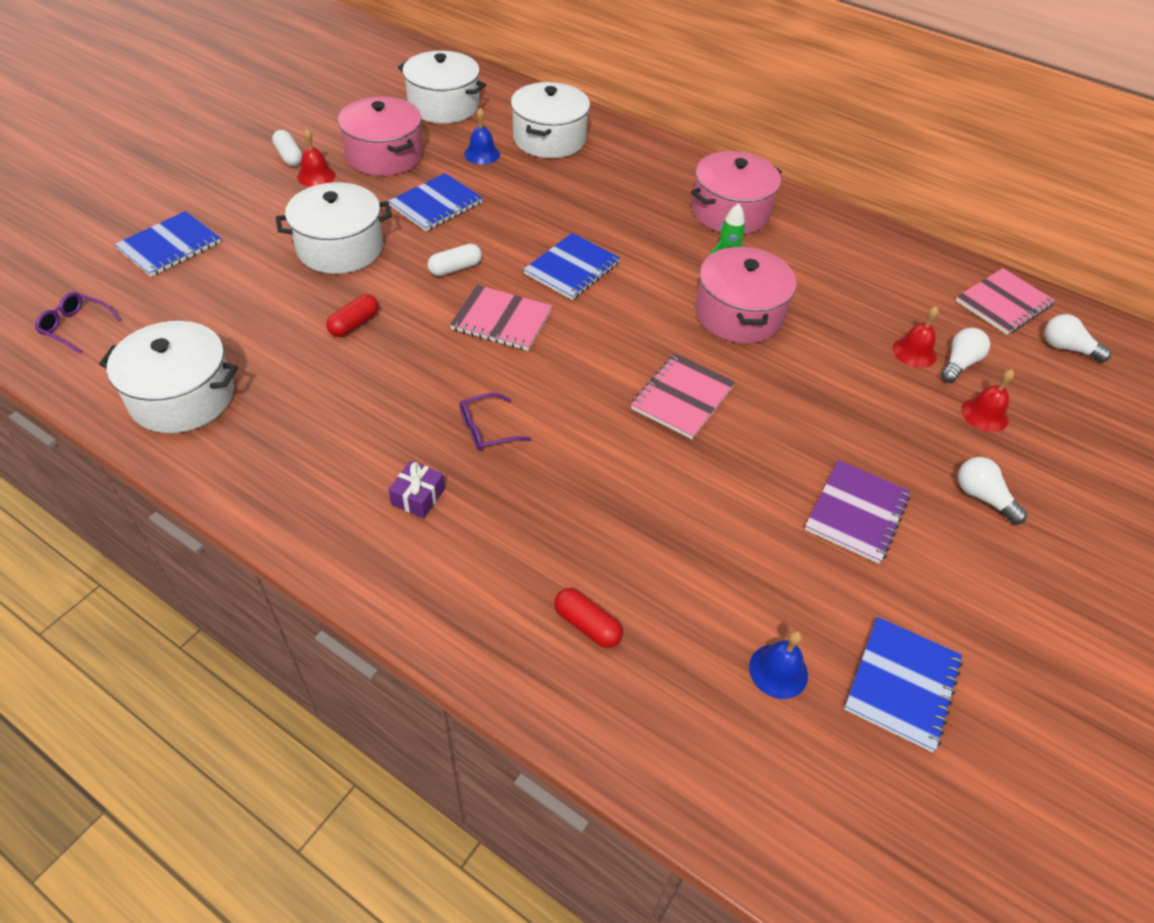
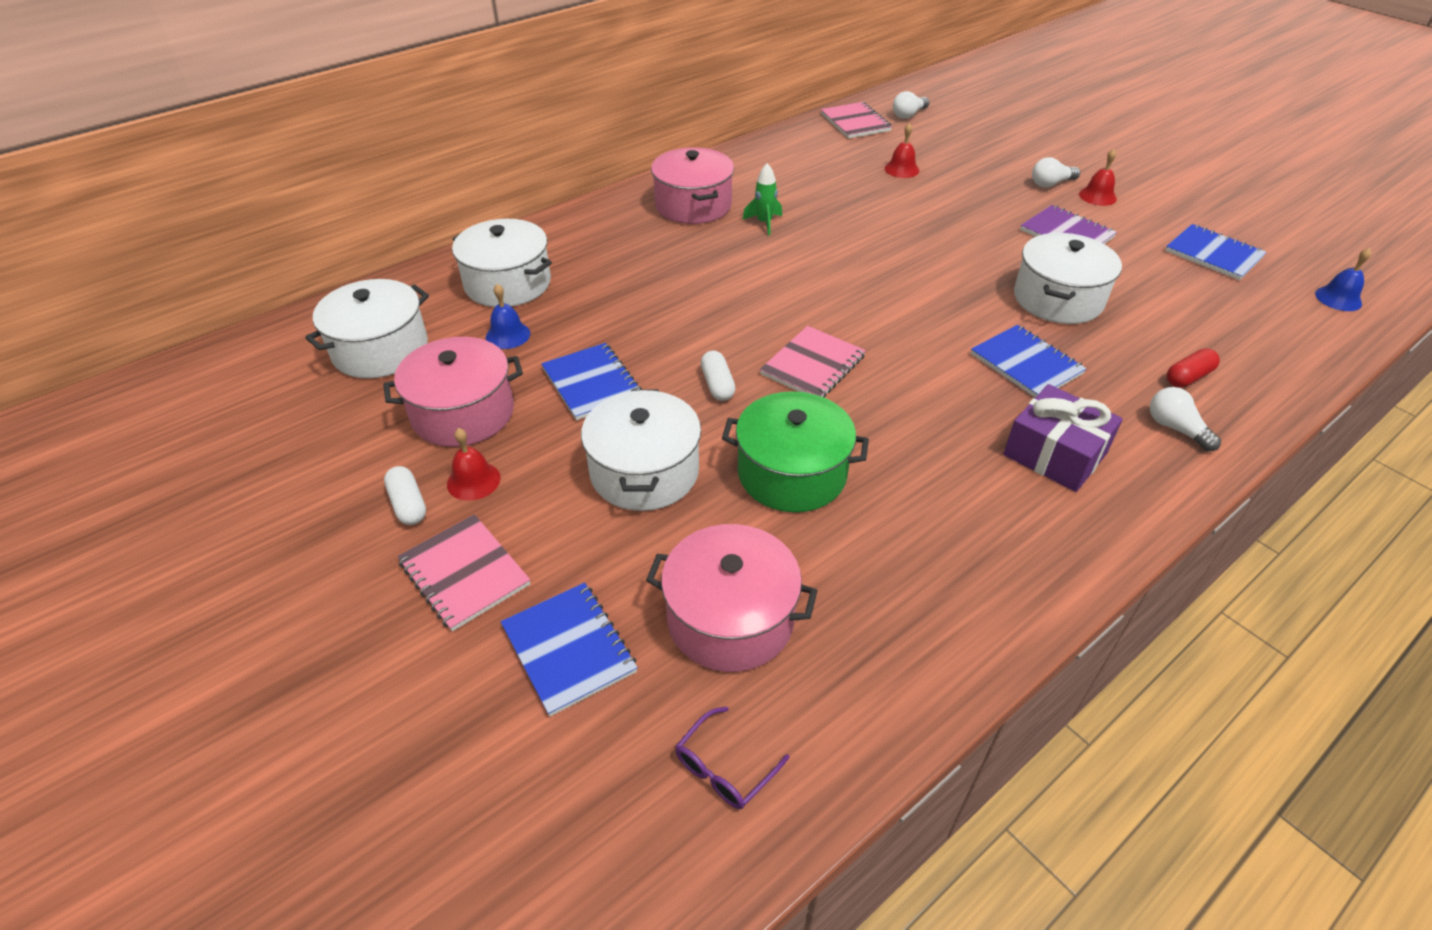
camera: 70 degrees left, 5 degrees down
white pot [99,321,238,433] -> white pot moved to [1014,233,1122,324]
white capsule [272,130,302,166] -> white capsule turned 75 degrees clockwise [384,466,426,525]
red capsule [326,294,379,337] -> green pot [722,391,869,512]
purple gift [388,461,445,518] -> purple gift [1003,384,1123,492], size x1.93
purple glasses [460,393,531,451] -> none
blue notebook [523,233,620,300] -> blue notebook moved to [971,325,1087,397]
pink notebook [631,353,735,439] -> pink notebook moved to [397,514,530,632]
pink pot [695,247,797,344] -> pink pot moved to [646,524,818,672]
blue bell [749,630,808,699] -> blue bell moved to [1315,248,1371,311]
white light bulb [941,328,990,383] -> white light bulb moved to [1150,387,1221,451]
red bell [961,369,1015,432] -> red bell moved to [1079,149,1117,206]

